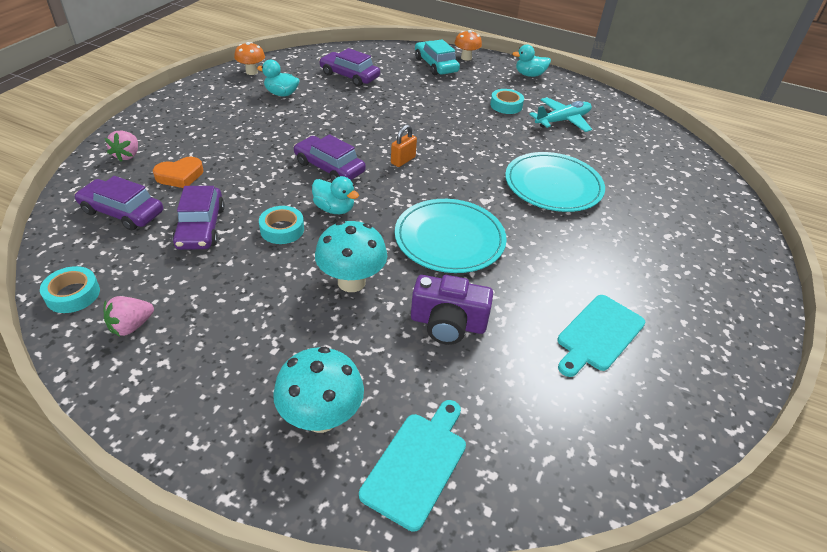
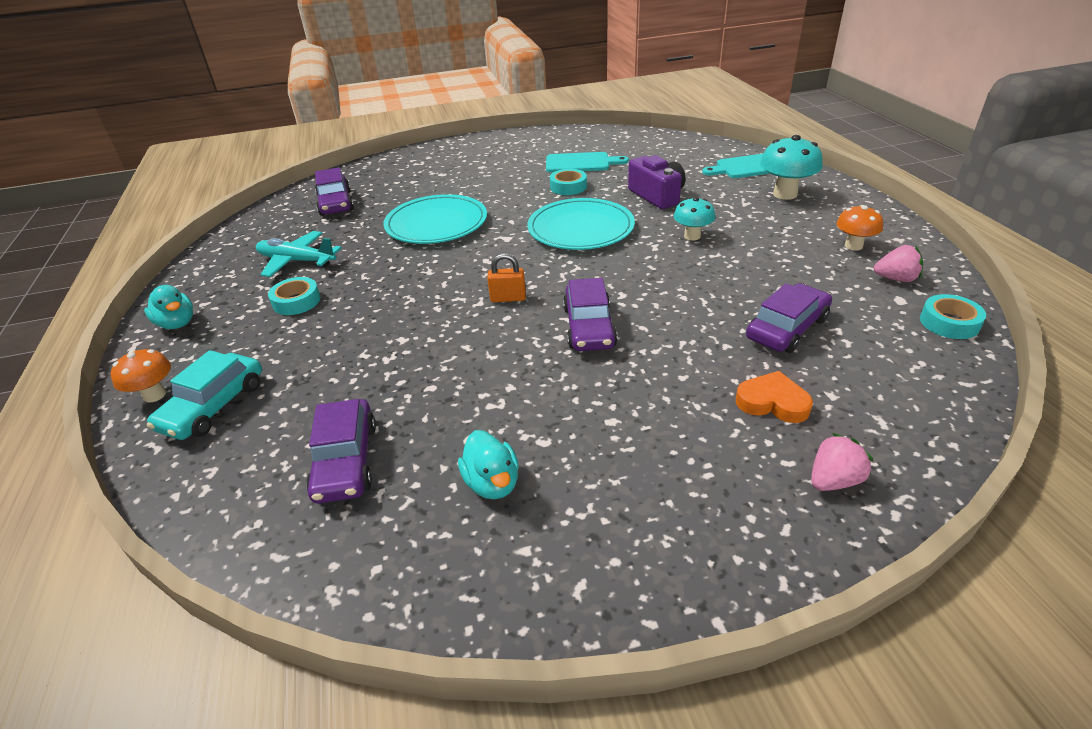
camera: 125 degrees left, 5 degrees down
purple car [74,176,163,230] -> purple car moved to [315,167,354,216]
orange mushroom [234,42,265,75] -> orange mushroom moved to [836,205,883,251]
turquoise tape [259,206,304,244] -> turquoise tape moved to [550,169,587,195]
turquoise duck [312,176,359,214] -> none
turquoise mushroom [315,221,387,292] -> turquoise mushroom [674,197,715,241], size x0.64

